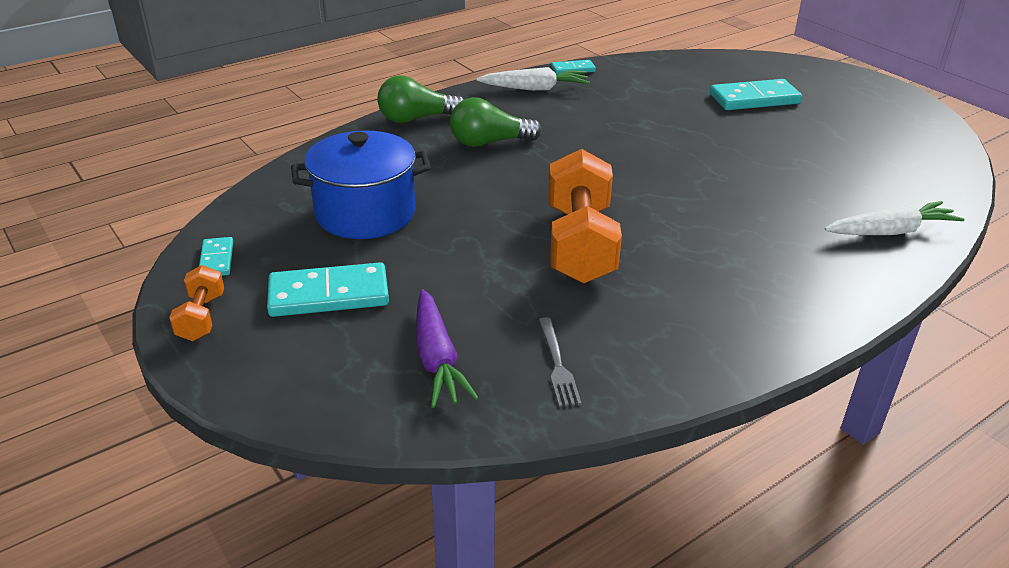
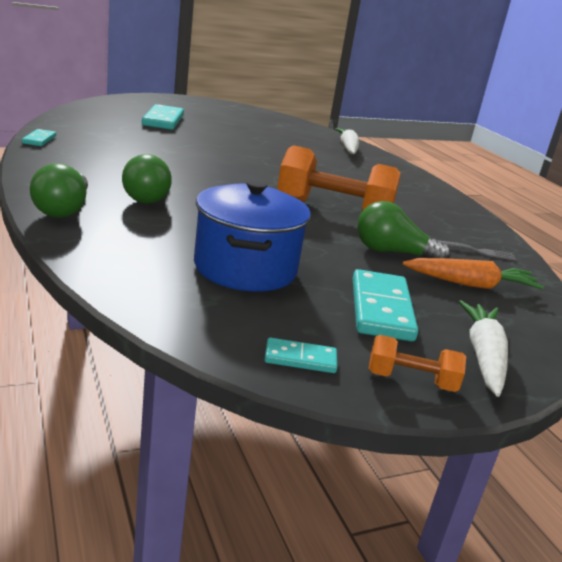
camera: 80 degrees left, 10 degrees down
purple carrot [416,289,479,408] -> orange carrot [402,258,544,289]
white carrot [477,67,590,91] -> white carrot moved to [459,300,508,397]
none -> green light bulb [357,201,451,259]

